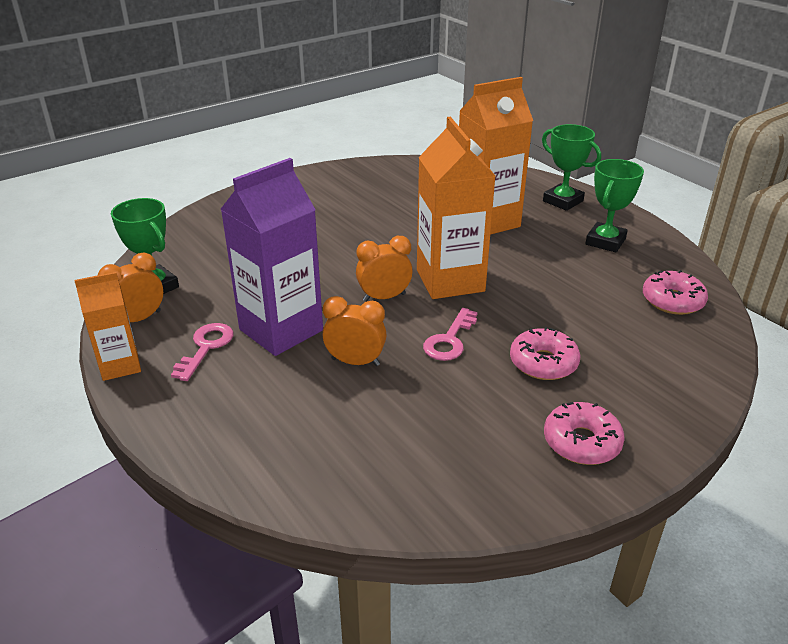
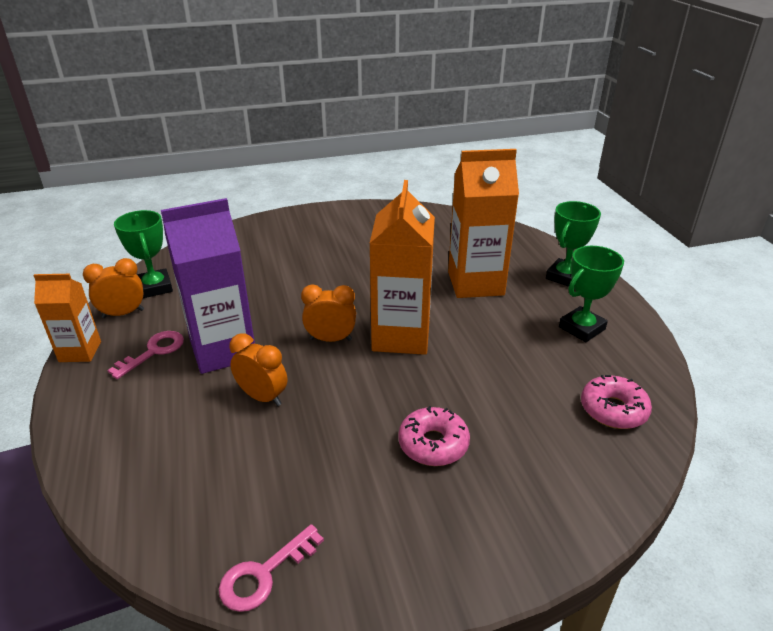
camera: 20 degrees right, 0 degrees up
pink key [423,308,478,361] -> pink key moved to [219,524,324,612]
green trophy [542,124,601,211] -> green trophy turned 60 degrees clockwise [546,201,601,287]
pink donut [544,402,625,465] -> none

